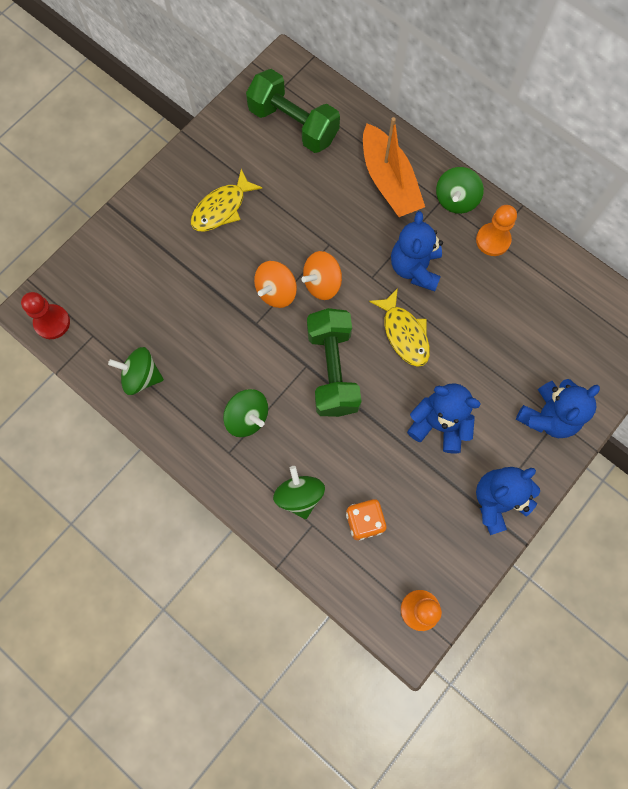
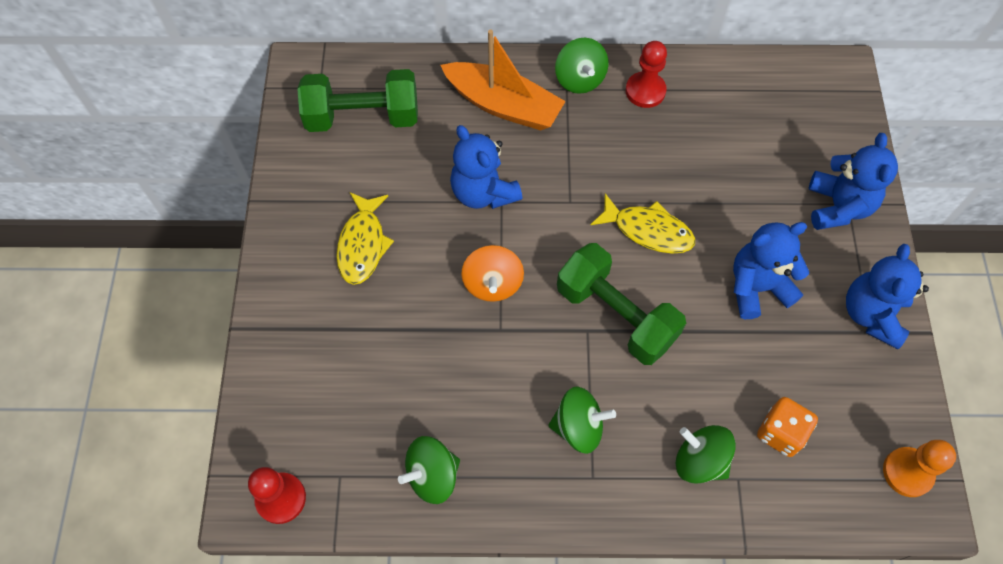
camera: 40 degrees left, 10 degrees down
orange spinning top [302,251,342,300] -> none
blue teddy bear [391,211,443,291] -> blue teddy bear moved to [450,125,522,209]
orange pawn [476,205,517,256] -> red pawn [625,41,667,108]

